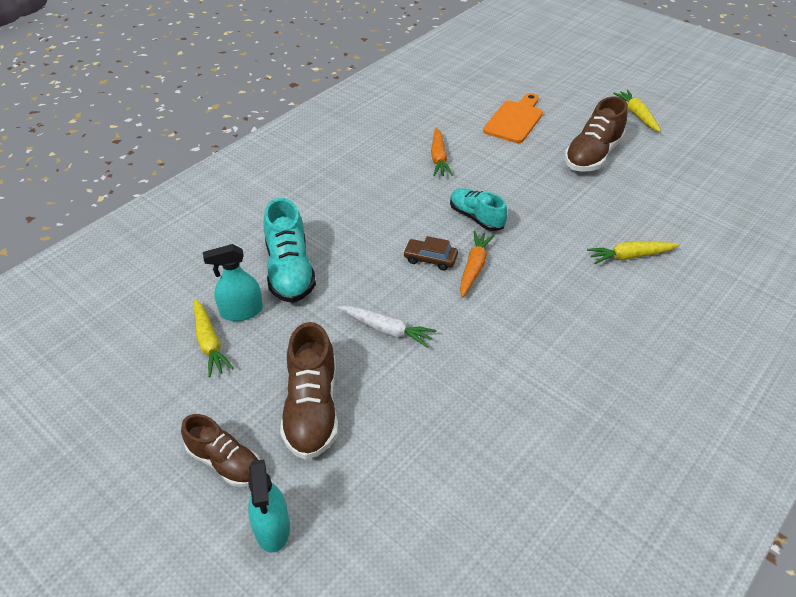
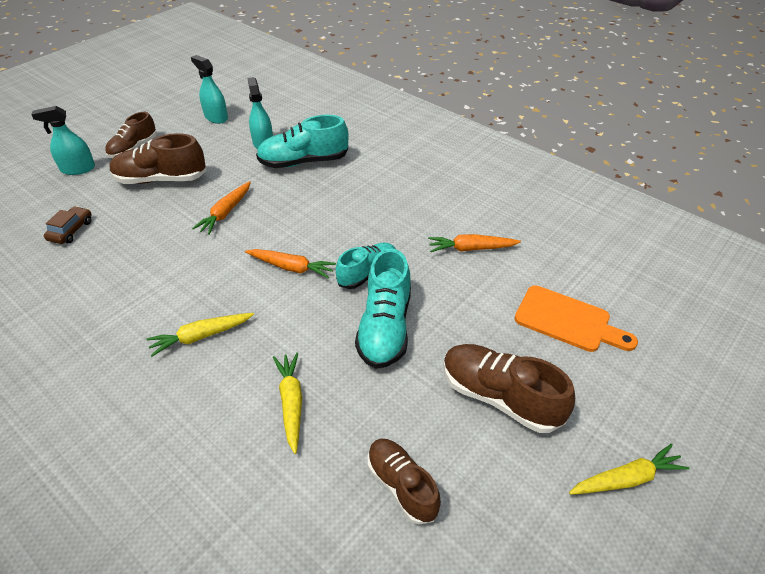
camera: 90 degrees right, 0 degrees up
yellow carrot [194,299,234,377] -> yellow carrot moved to [146,313,254,357]
white carrot [338,306,436,348] -> orange carrot [192,181,251,235]
brown car [403,236,458,271] -> brown car moved to [44,206,92,244]
none -> turquoise spray bottle [191,55,228,124]
none -> turquoise shoe [355,249,411,369]
none -> brown shoe [368,439,441,525]

